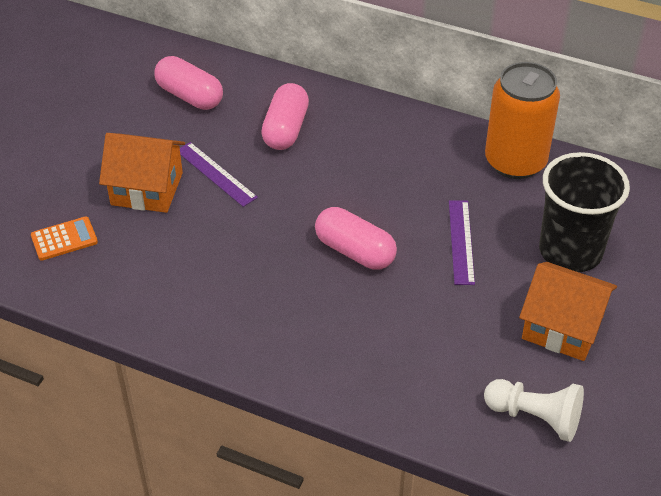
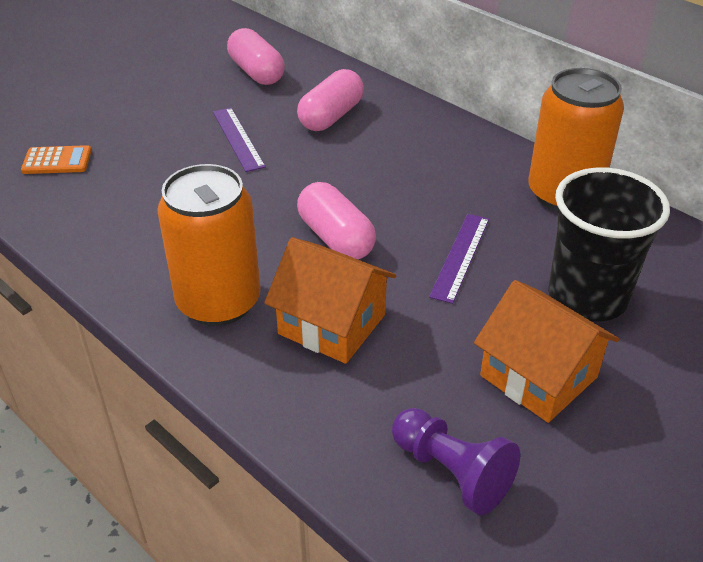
camera: 20 degrees right, 5 degrees down
orange house [99,133,185,213] -> orange house moved to [264,237,396,364]
white pawn [484,379,584,442] -> purple pawn [392,408,520,515]
none -> orange can [157,164,260,326]

